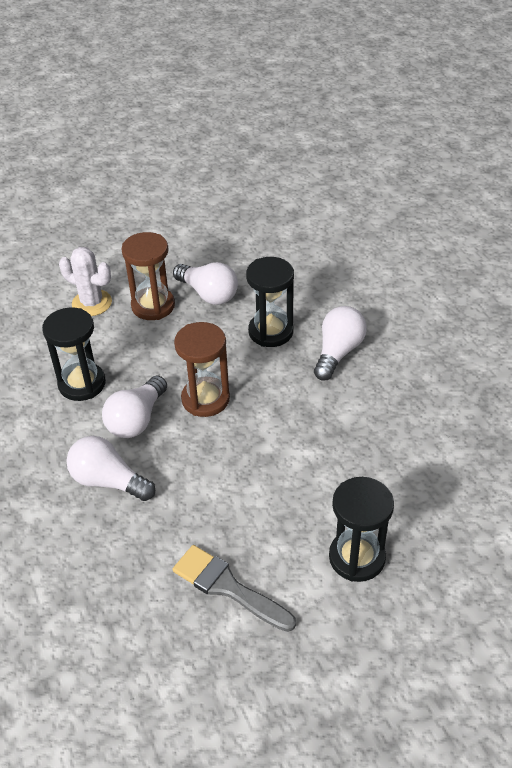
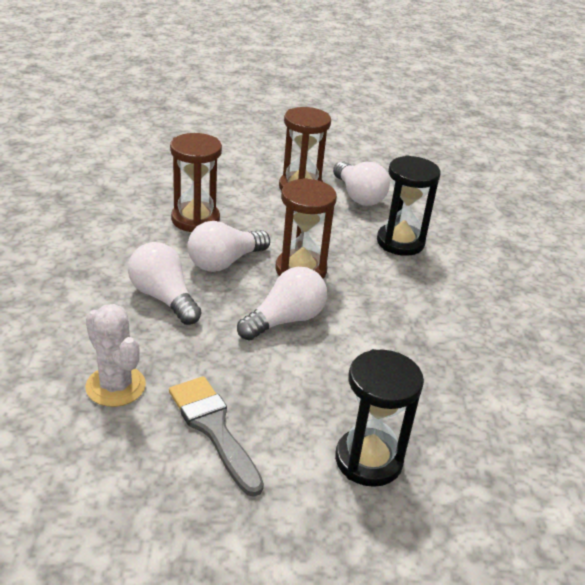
camera: 20 degrees right, 10 degrees down
black hourglass [42,308,106,401] -> brown hourglass [170,133,222,232]
white cactus [59,247,112,316] -> white cactus moved to [85,304,146,407]
white light bulb [314,306,367,381] -> white light bulb moved to [237,267,327,341]

